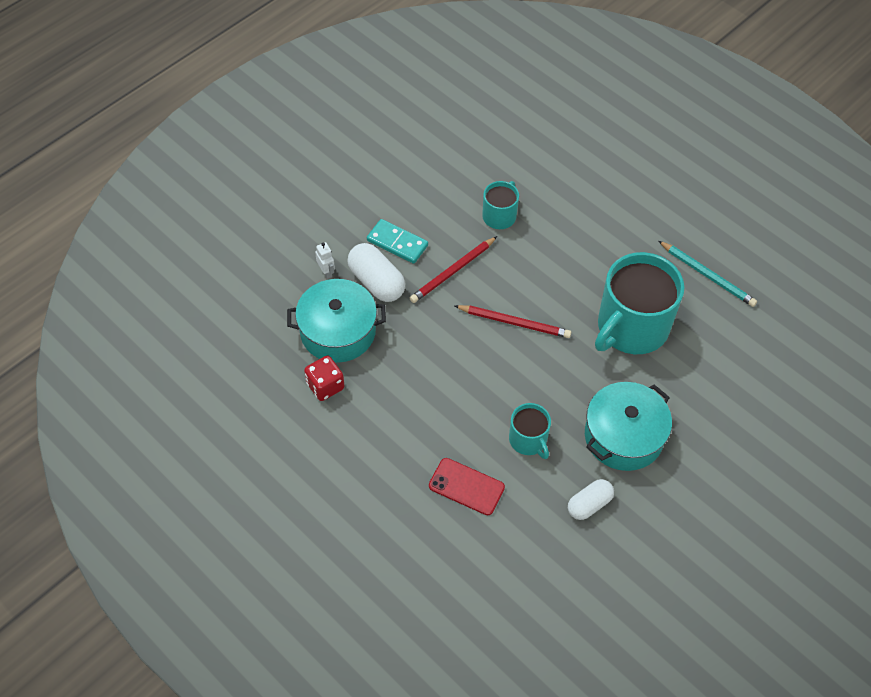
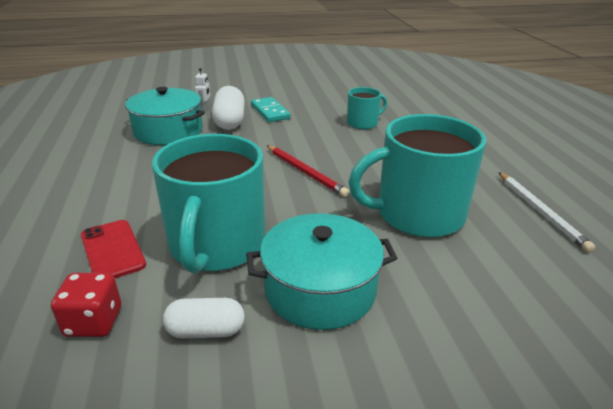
camera: 35 degrees right, 25 degrees down
red dice [304,356,344,401] -> red dice moved to [51,273,121,337]
red pencil [410,236,497,303] -> none
turquoise mug [509,403,551,459] -> turquoise mug [152,134,265,274], size x2.00
turquoise pencil [659,241,757,307] -> white pencil [499,172,595,253]

